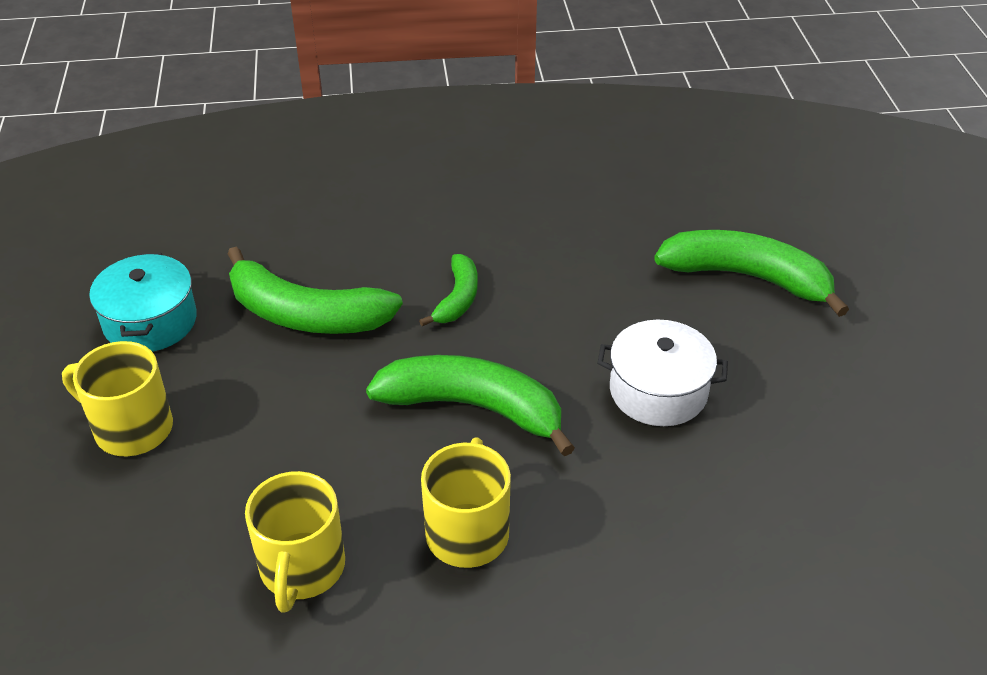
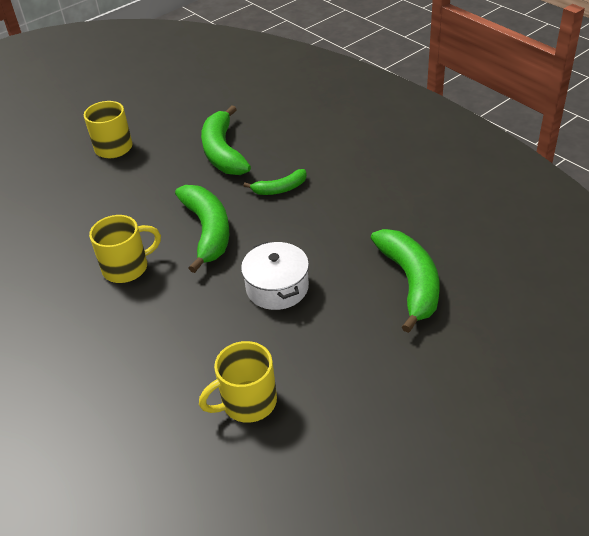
camera: 60 degrees right, 0 degrees up
turquoise pot [89,253,197,352] -> none
yellow mug [245,471,345,613] -> yellow mug moved to [199,341,277,423]

